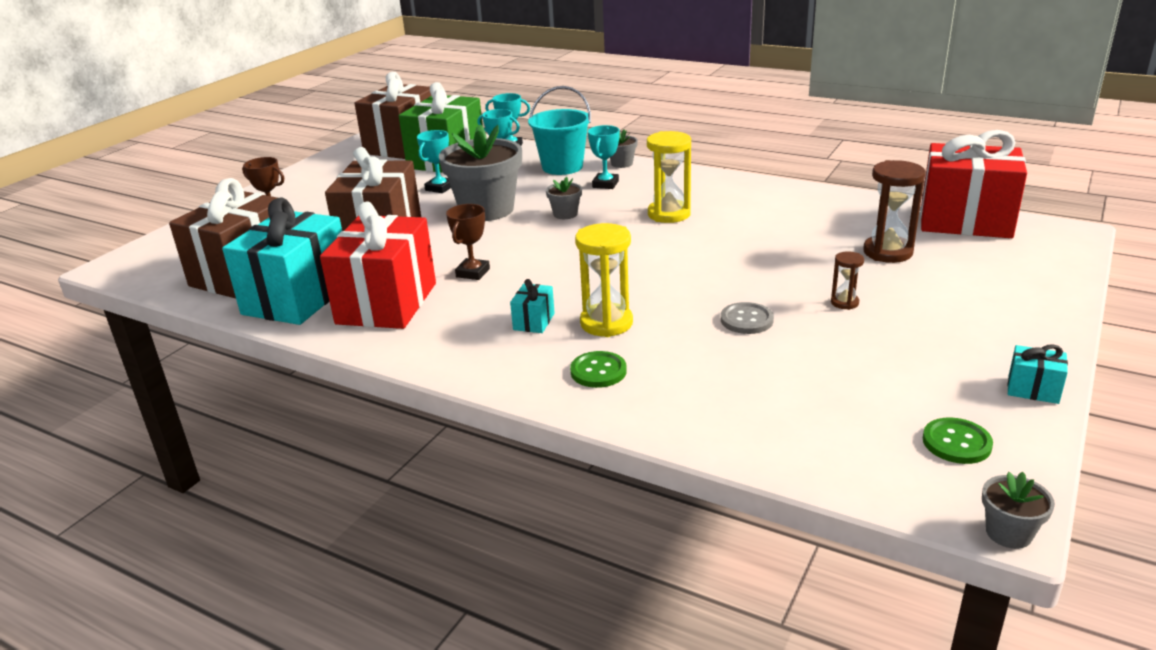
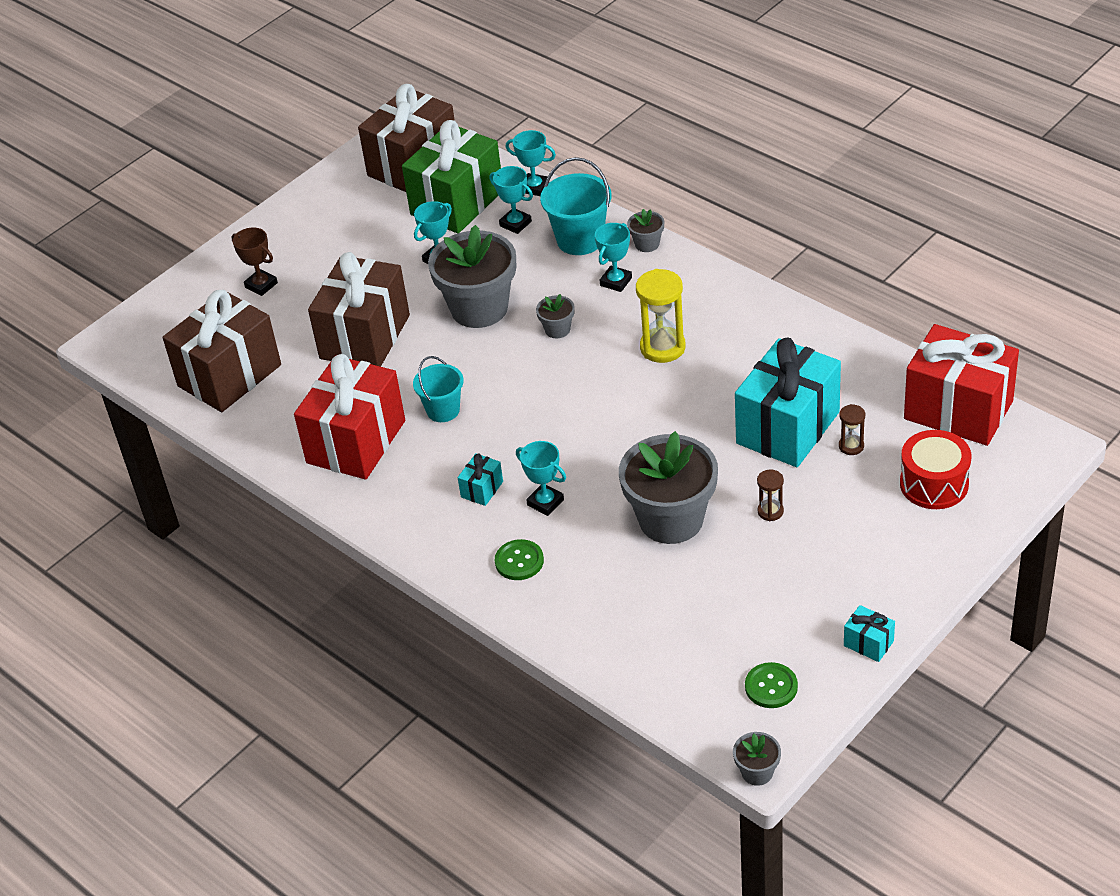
camera: 15 degrees right, 15 degrees up
turquoise gift [222,197,342,325] -> turquoise gift moved to [735,338,841,467]
brown trophy [446,204,490,280] -> turquoise bucket [413,356,464,422]
yellow hourglass [575,223,633,337] -> turquoise trophy [516,441,566,516]
grey button [721,302,774,334] -> grey flower pot [619,431,718,544]
brown hourglass [863,160,926,263] -> brown hourglass [839,404,865,455], size x0.52
none -> red drum [900,430,971,509]

